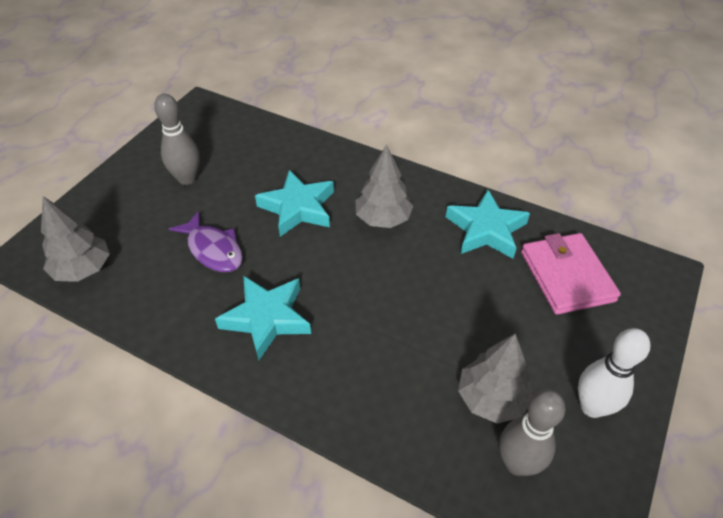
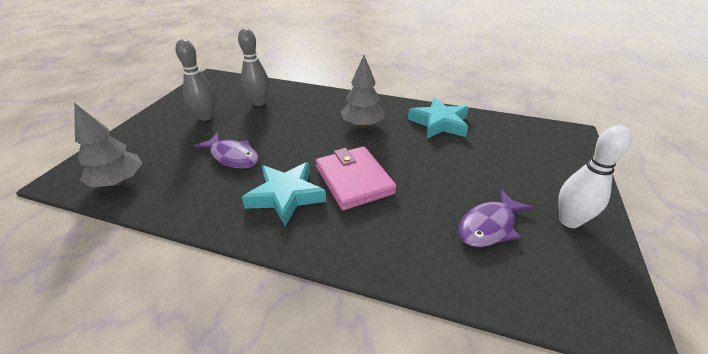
camera: 10 degrees left, 10 degrees down
turquoise star [255,170,334,237] -> none
grey tree [458,334,533,424] -> purple fish [458,189,533,247]
grey bowling pin [499,389,566,476] -> grey bowling pin moved to [238,28,269,106]
pink wallet [521,233,621,315] -> pink wallet moved to [316,146,396,210]

